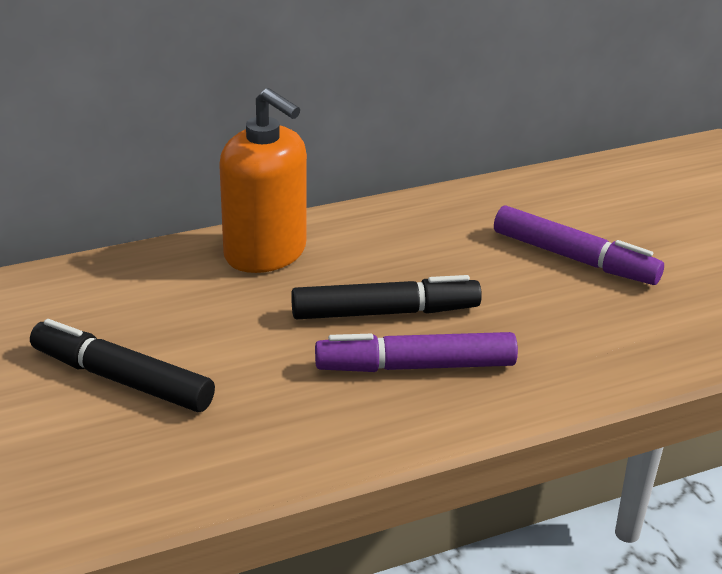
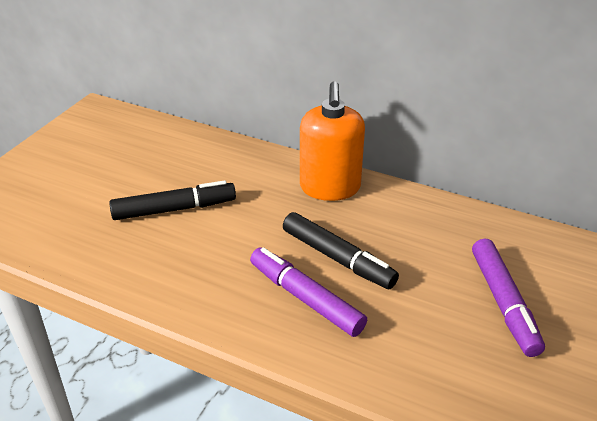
camera: 50 degrees right, 5 degrees up
black marker [30,319,215,412] -> black marker turned 90 degrees clockwise [109,180,236,220]

